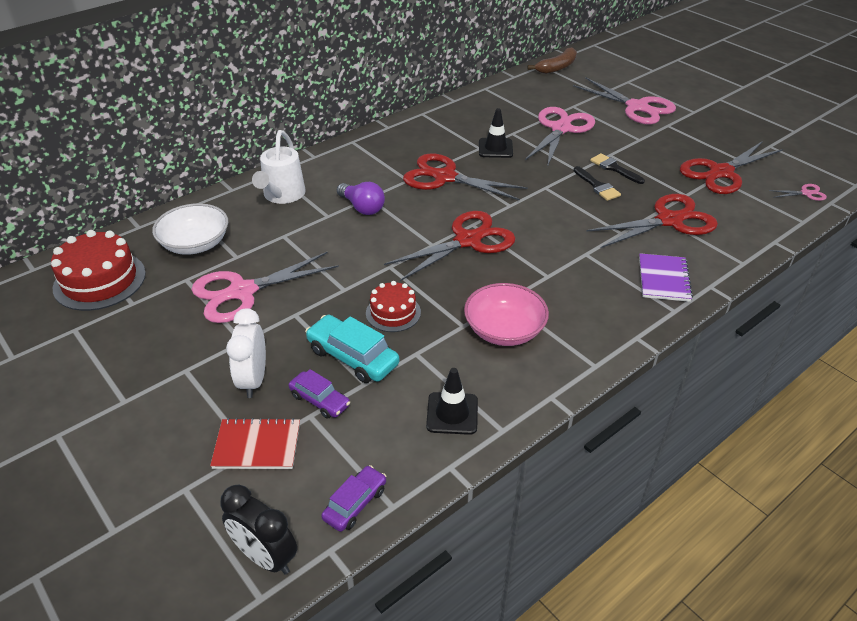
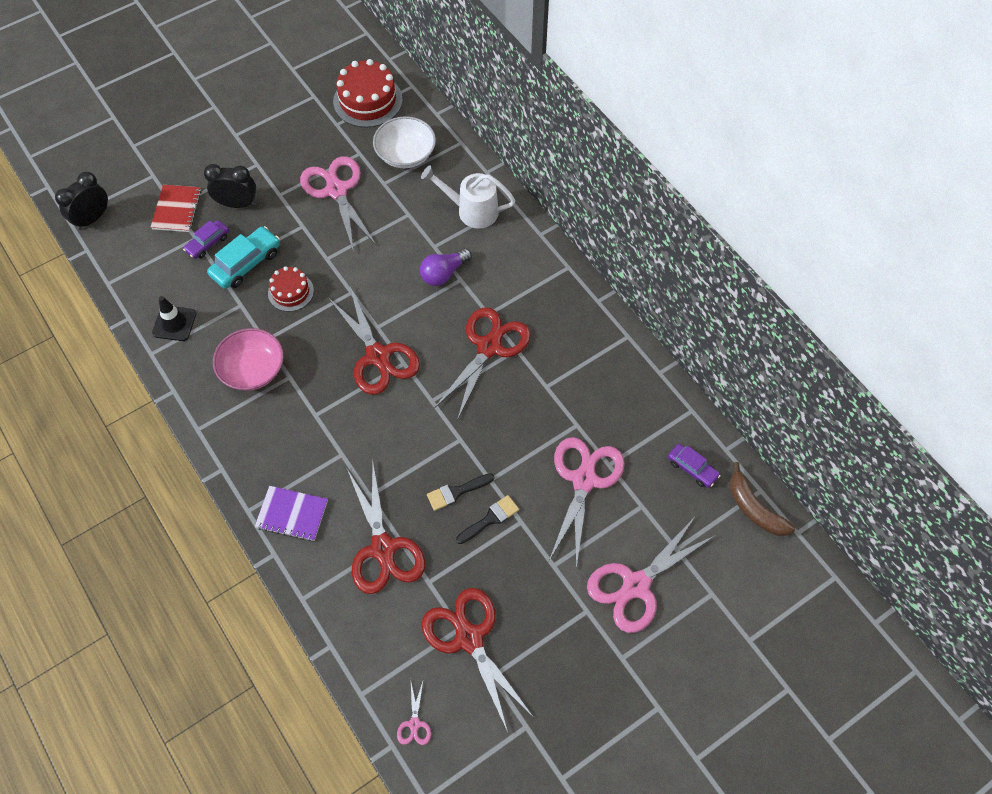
camera: 95 degrees right, 20 degrees up
white clock [226,308,266,398] -> black clock [204,164,256,208]
purple car [321,465,386,532] -> purple car moved to [668,444,720,488]
black traffic cone [479,108,513,158] -> none
pink scissors [525,107,595,167] -> pink scissors turned 105 degrees counterclockwise [549,437,625,568]

